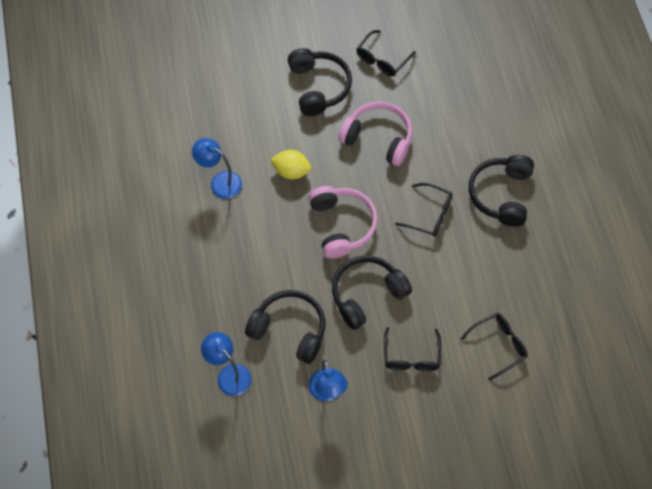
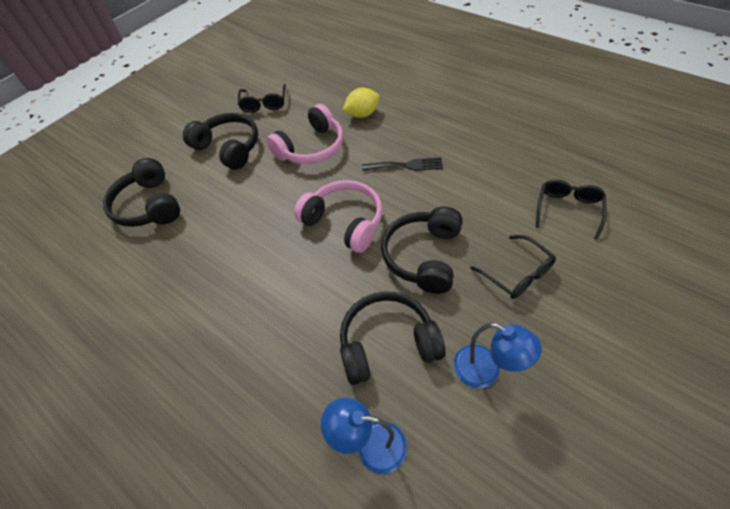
camera: 35 degrees left, 10 degrees down
blue lamp [192,138,242,199] -> none
yellow lemon [270,150,311,179] -> yellow lemon moved to [343,88,380,118]
pink headphones [338,101,412,166] -> pink headphones turned 150 degrees clockwise [267,104,343,164]
black glasses [395,183,452,237] -> black fork [362,157,443,171]
black headphones [469,155,534,227] -> black headphones moved to [103,158,180,227]

